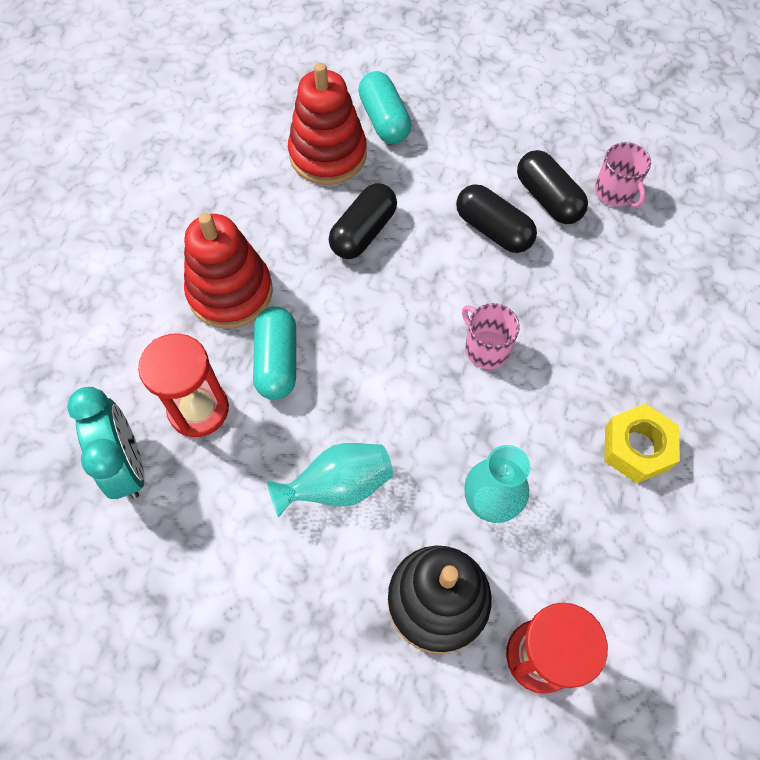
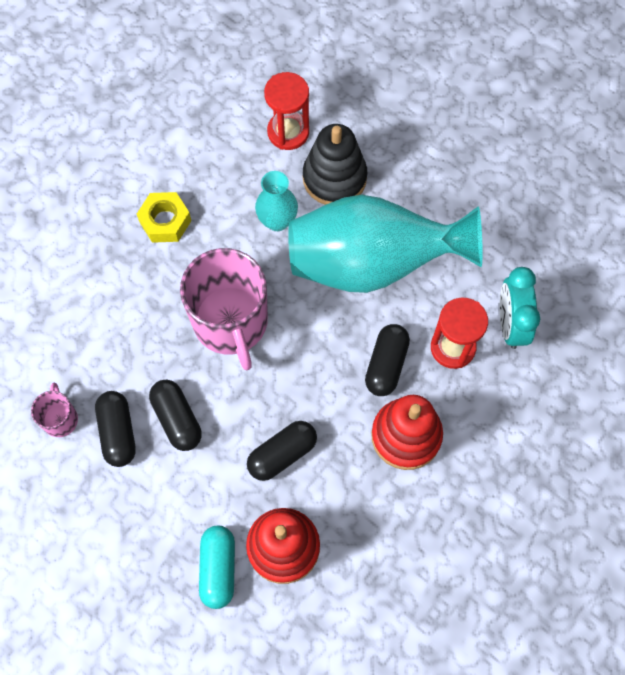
camera: 160 degrees left, 5 degrees up
turquoise capsule [253,306,296,400] -> black capsule [365,324,410,396]
turquoise vase [267,443,393,518] -> turquoise vase [288,195,483,293], size x2.22
pink mug [462,303,520,369] -> pink mug [180,248,268,370], size x2.18

